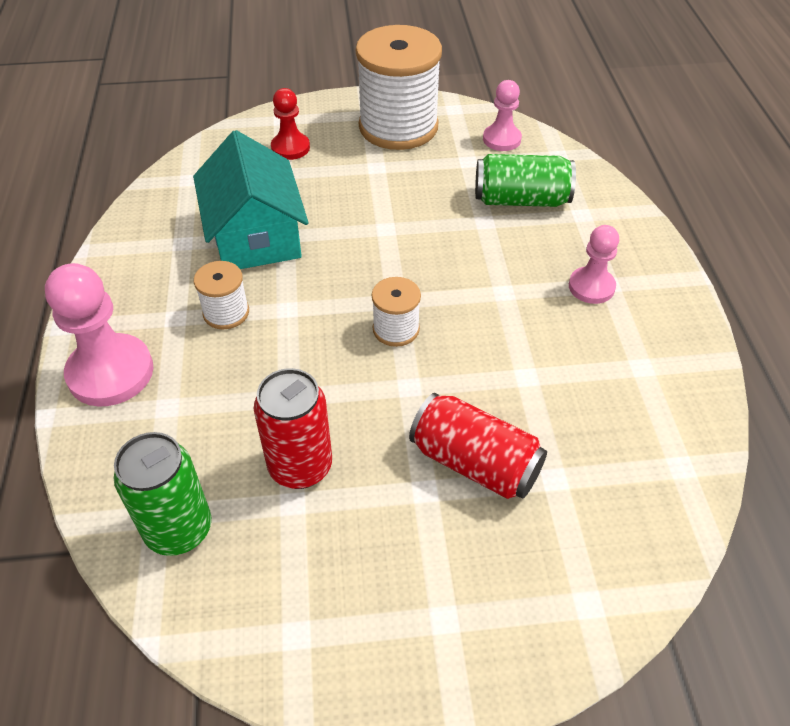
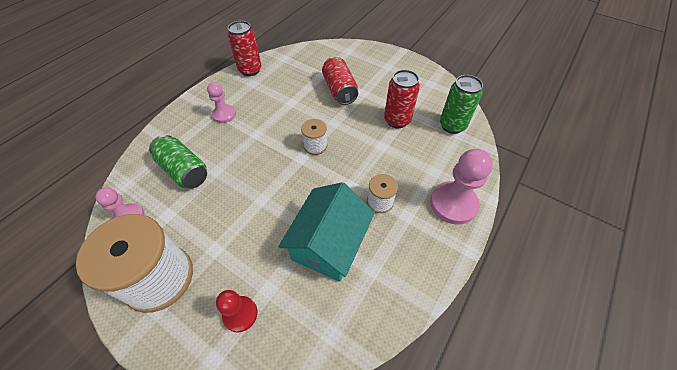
camera: 140 degrees left, 5 degrees up
none -> red can [228,21,261,76]

